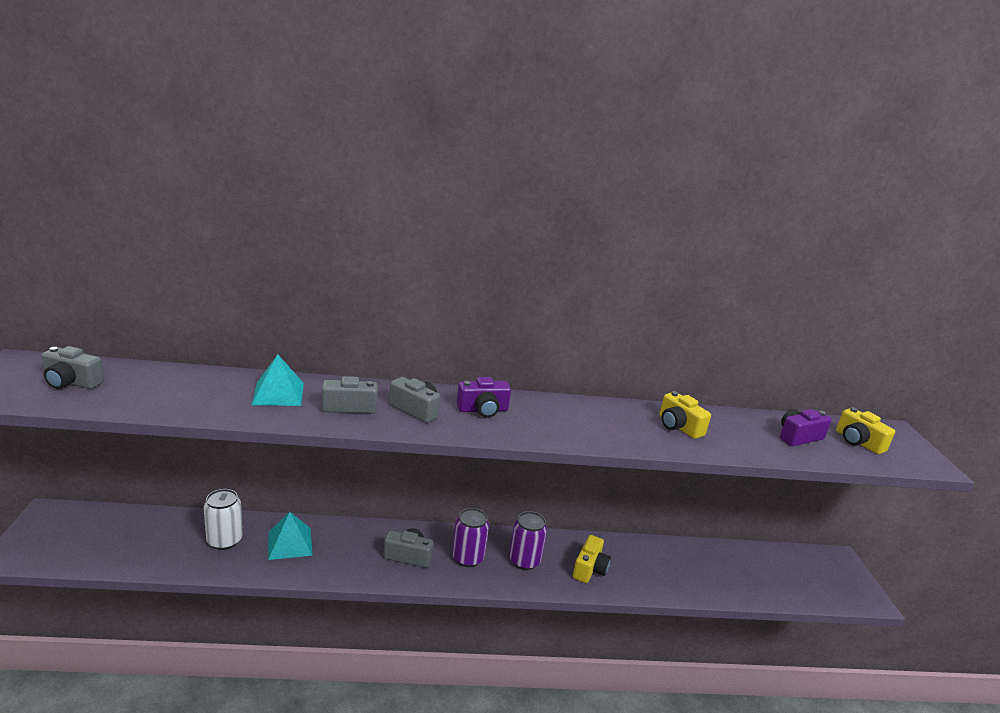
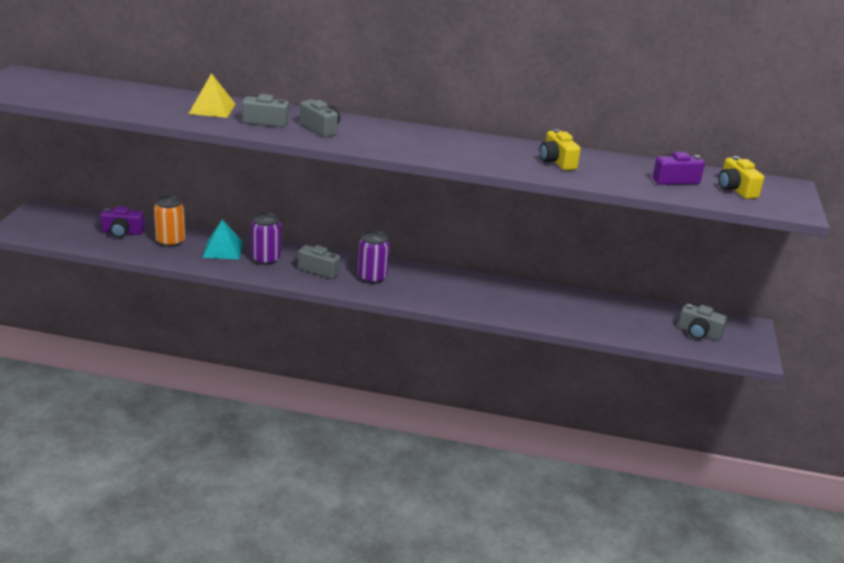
camera: 15 degrees right, 5 degrees up
grey camera [42,346,104,389] -> grey camera moved to [678,304,727,341]
white can [204,489,243,550] -> orange can [154,195,185,247]
turquoise pyramid [252,354,304,406] -> yellow pyramid [189,73,235,118]
purple camera [457,377,511,418] -> purple camera moved to [100,206,145,238]
purple can [509,511,547,570] -> purple can moved to [251,213,281,265]
yellow camera [573,535,611,583] -> none

